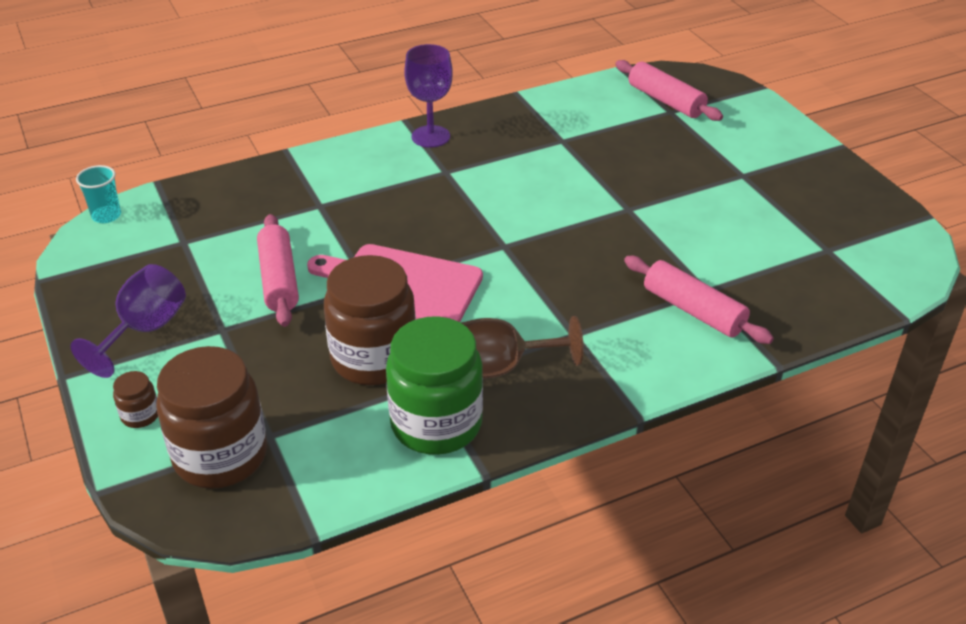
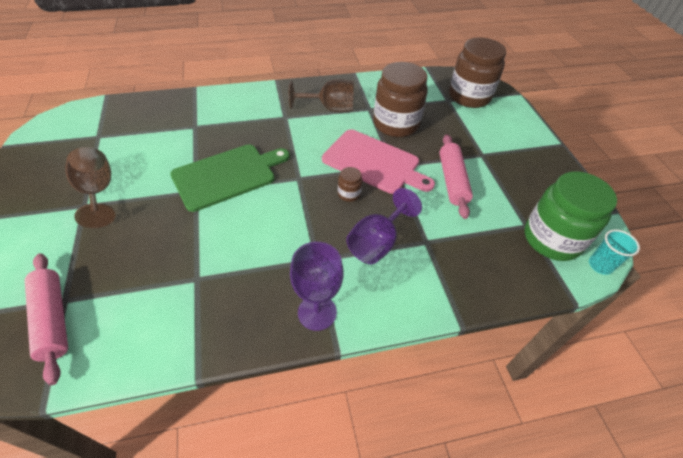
camera: 170 degrees left, 10 degrees up
purple goblet [70,264,186,378] -> purple goblet moved to [346,188,422,264]
brown jar [113,371,158,428] -> brown jar moved to [338,167,362,202]
green jar [386,317,483,455] -> green jar moved to [525,171,617,261]
pink rolling pin [624,256,774,344] -> none
none -> brown goblet [65,147,115,228]
none -> green cutting board [170,144,290,212]

